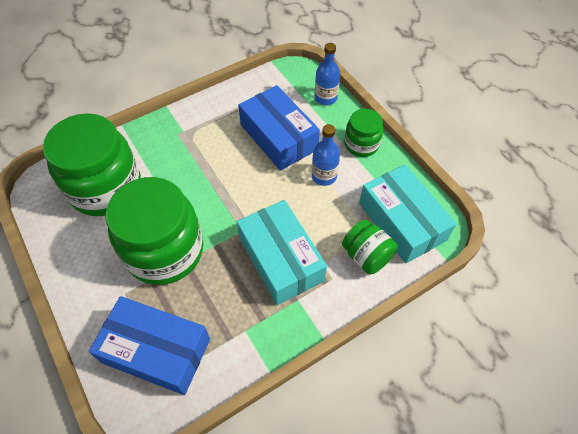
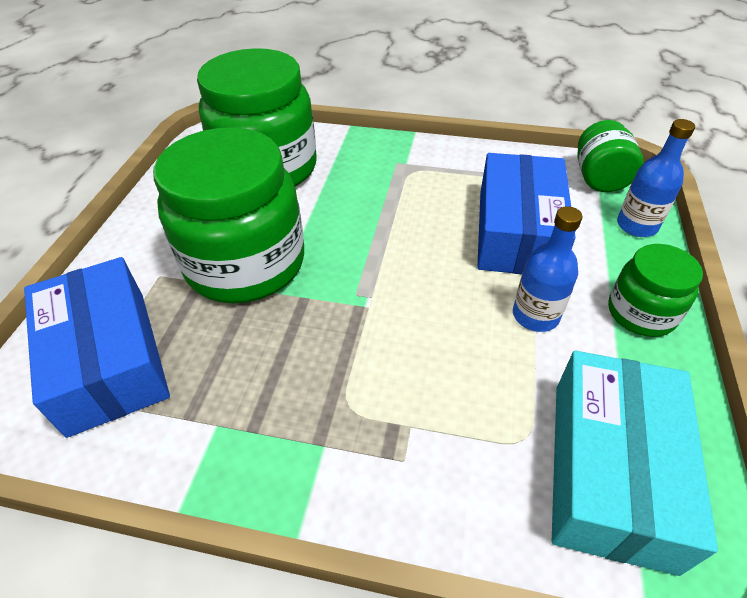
camera: 45 degrees right, 10 degrees down
turquoise box [237,200,327,305] -> none
green jar [342,220,398,274] -> green jar moved to [577,120,644,192]

